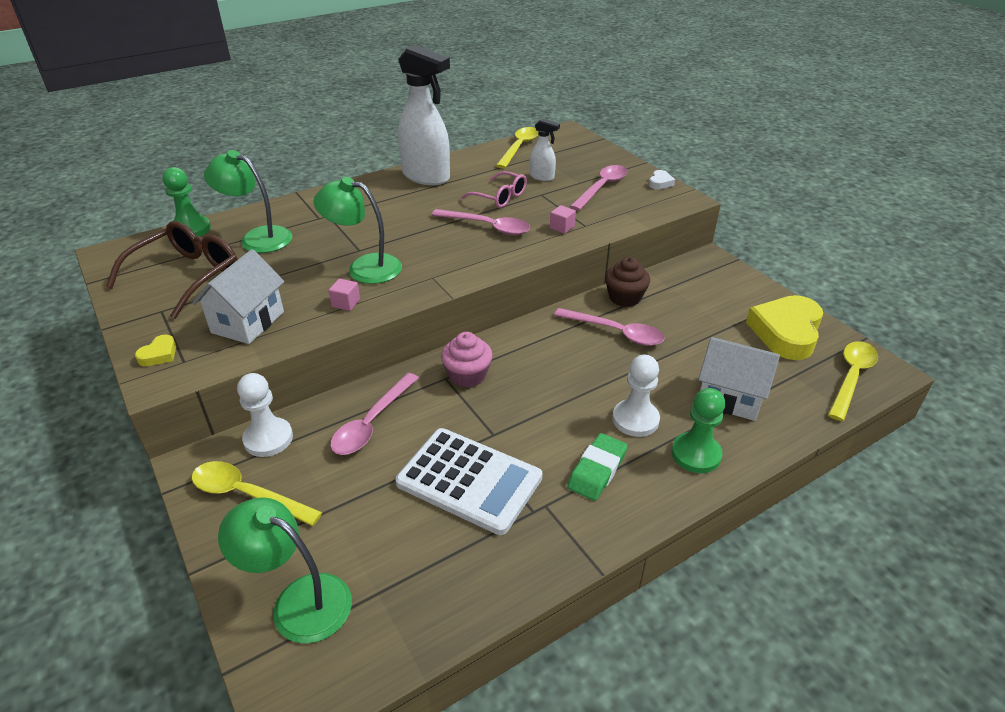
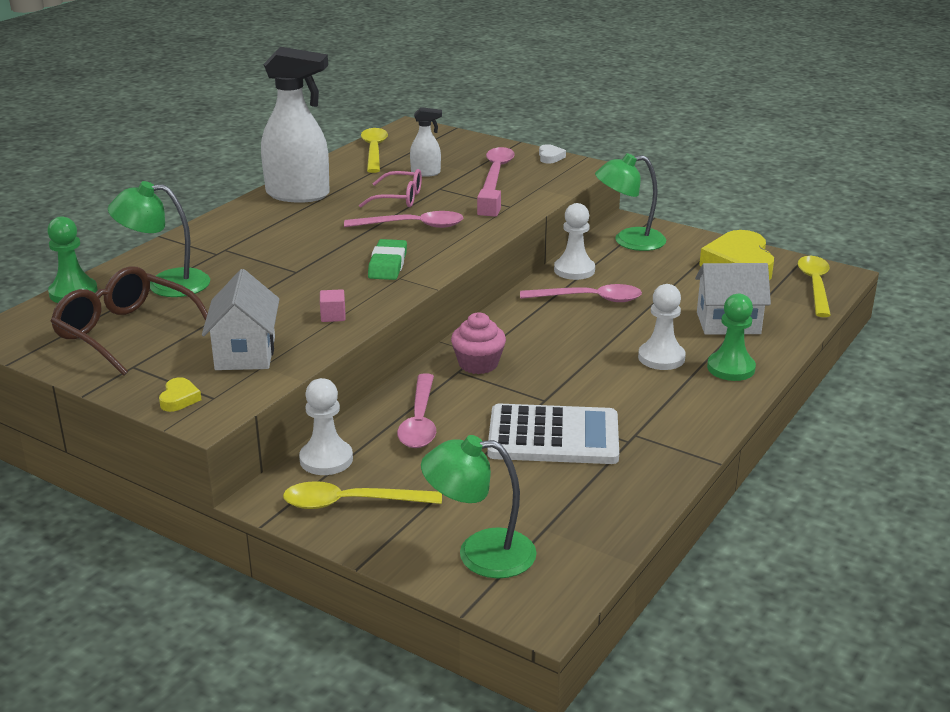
camera: 25 degrees left, 10 degrees down
brown glasses [106,221,238,319] -> brown glasses turned 60 degrees counterclockwise [51,266,208,376]
green lamp [313,177,402,284] -> green lamp moved to [595,153,666,251]
green eraser [567,433,628,501] -> green eraser moved to [368,239,407,280]
brown cupcake [605,257,650,307] -> white pawn [554,203,595,280]

